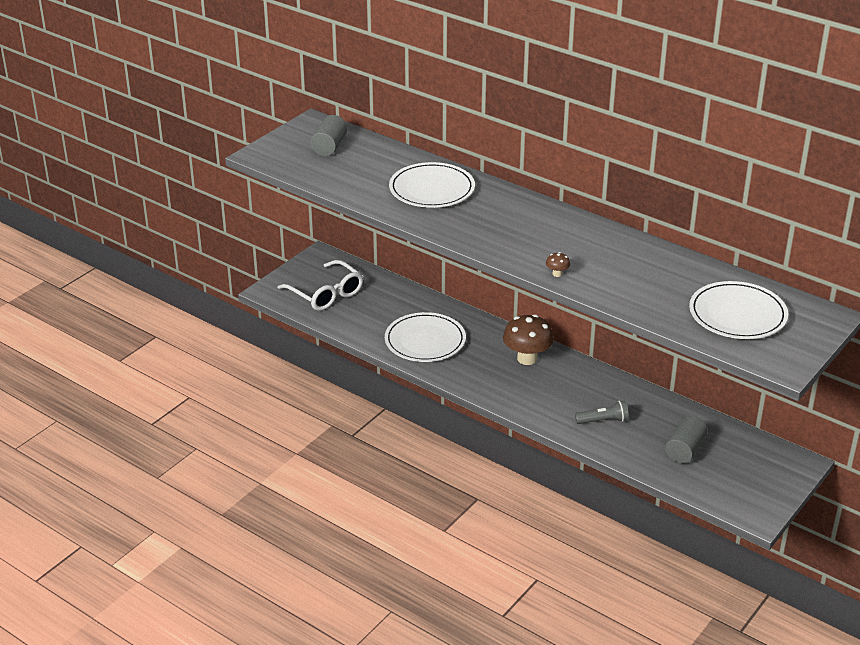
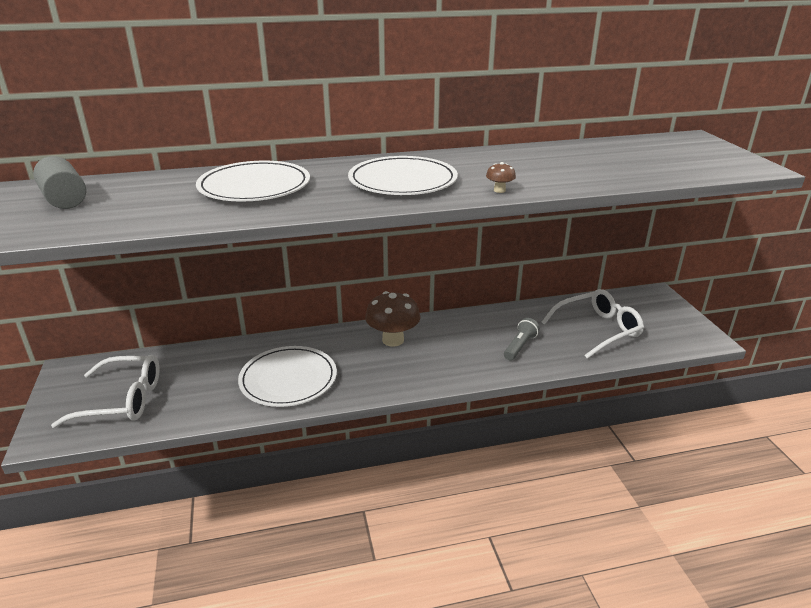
camera: 50 degrees left, 5 degrees down
grey cylinder [665,416,708,464] -> white glasses [542,289,644,359]
white plate [689,281,788,339] -> white plate moved to [348,156,458,195]

